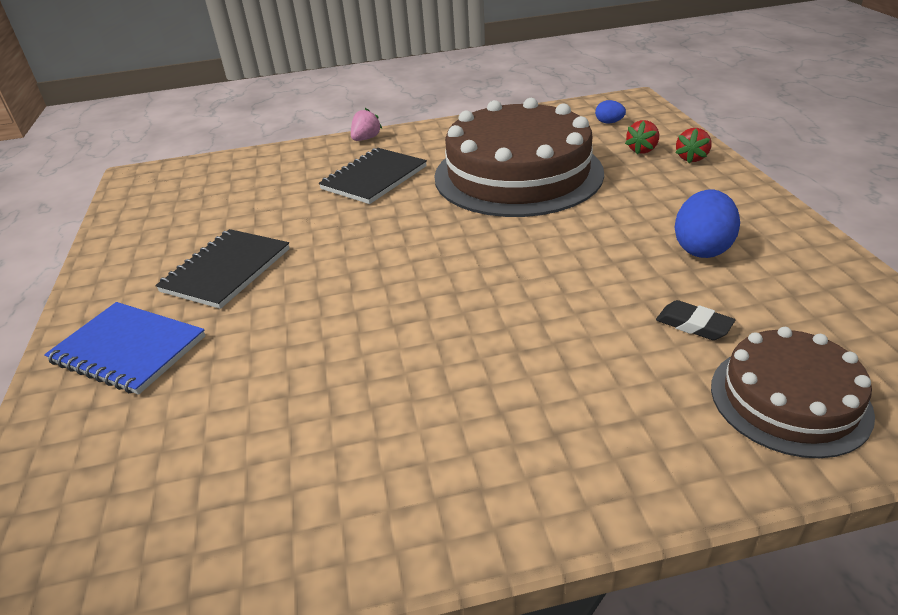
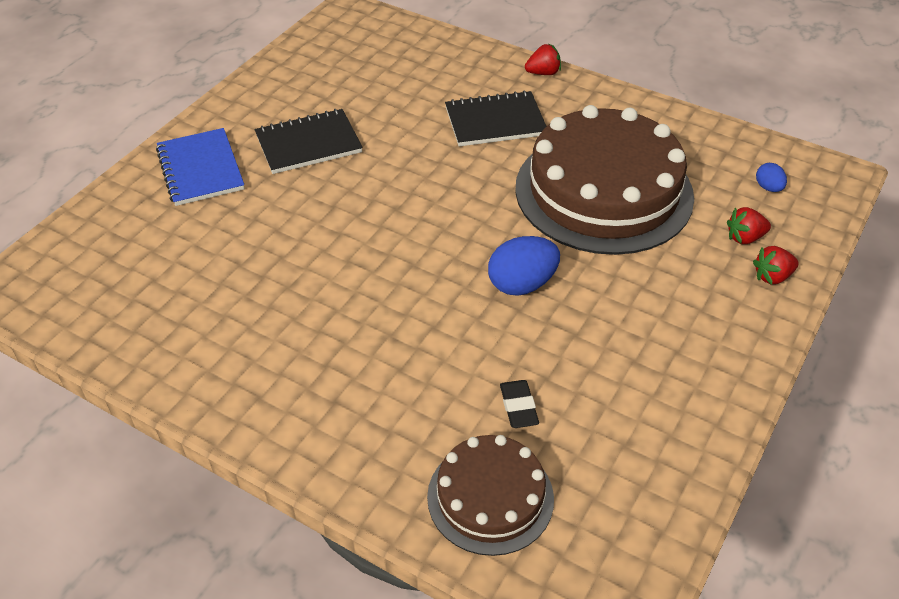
camera: 40 degrees right, 10 degrees up
pink strawberry [351,108,382,141] -> red strawberry [525,43,561,75]
blue egg [675,190,740,258] -> blue egg moved to [488,236,560,296]

